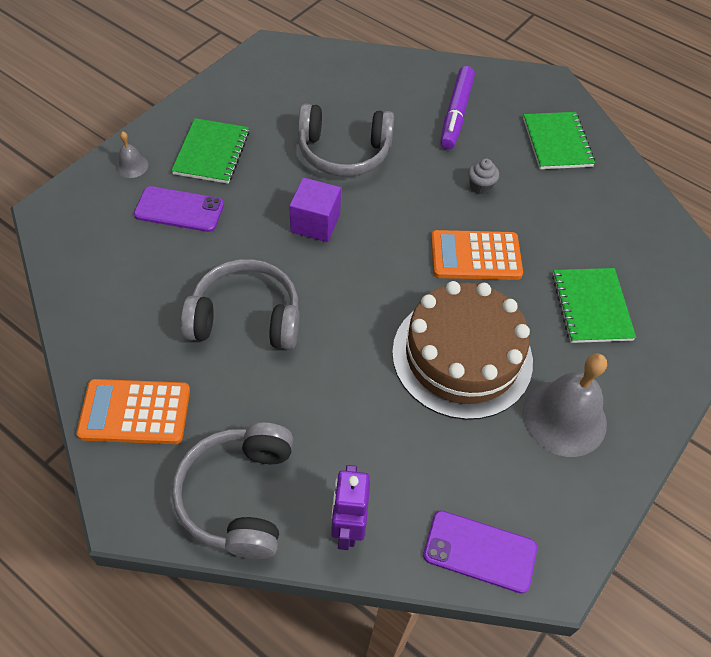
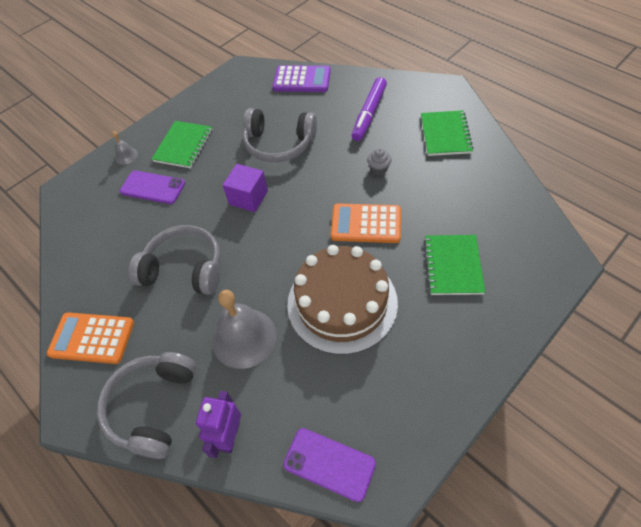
camera: 15 degrees right, 0 degrees up
grey bell [522,353,607,457] -> grey bell moved to [212,290,277,369]
none -> purple calculator [273,65,331,92]

